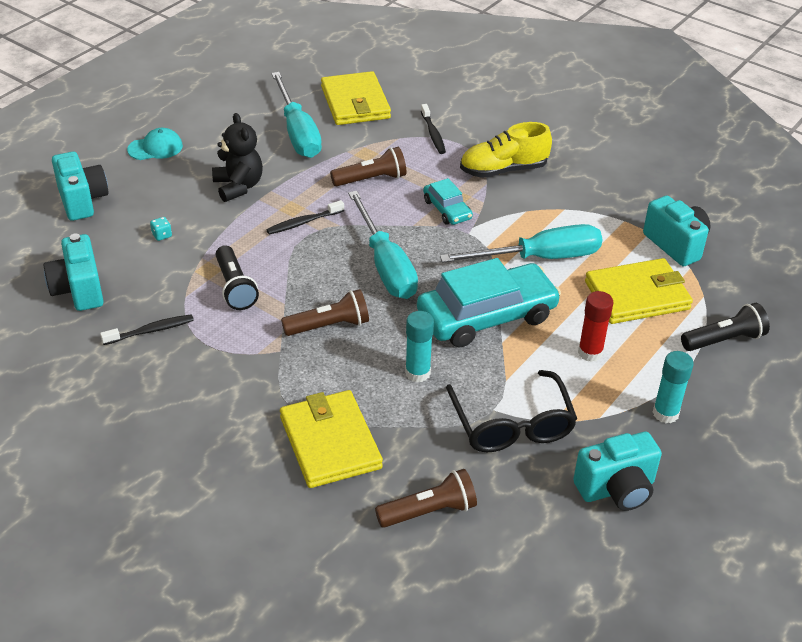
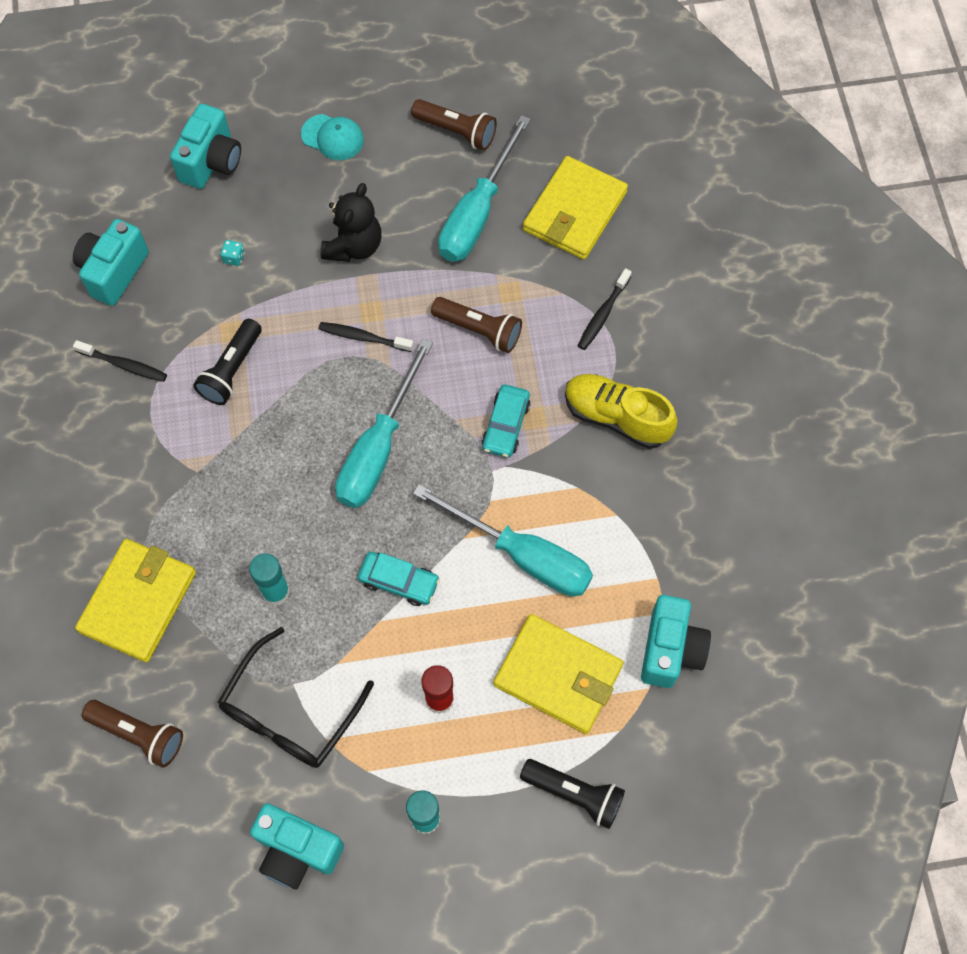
camera: 45 degrees right, 25 degrees up
brown flashlight [281,289,369,336] -> brown flashlight moved to [411,99,497,150]
turquoise car [417,258,561,347] -> turquoise car [358,552,440,606], size x0.49

